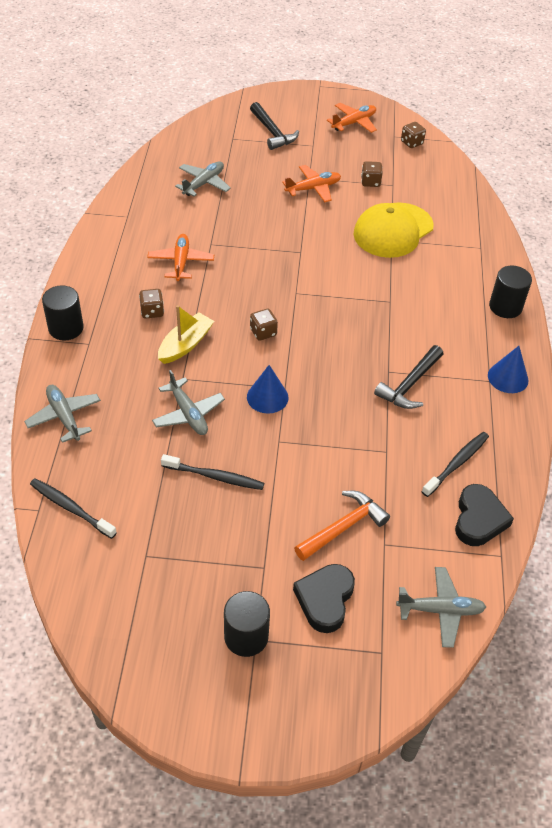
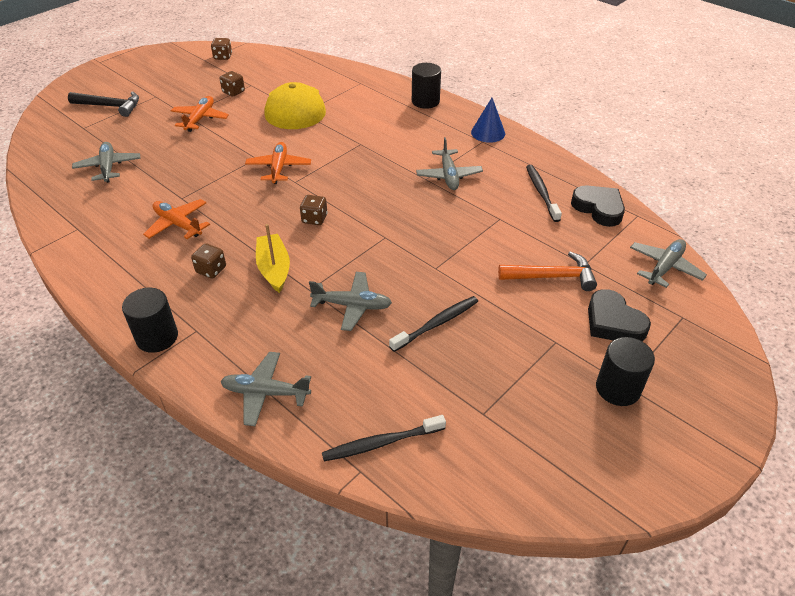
camera: 50 degrees left, 5 degrees down
blue cone [247,365,289,414] -> none
orange hammer [294,491,390,561] -> orange hammer turned 90 degrees clockwise [498,252,597,291]
orange plane [327,103,377,133] -> orange plane moved to [245,142,311,184]
black hammer [374,345,443,409] -> grey plane [416,137,483,190]

